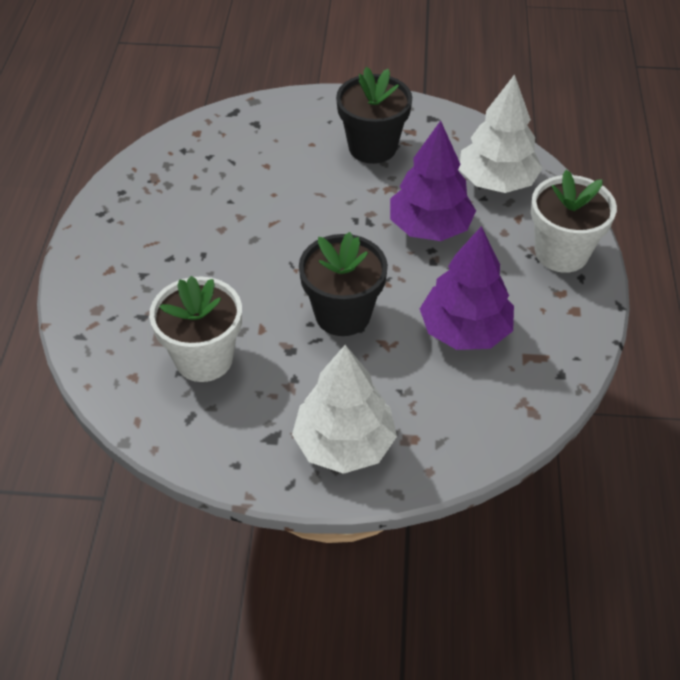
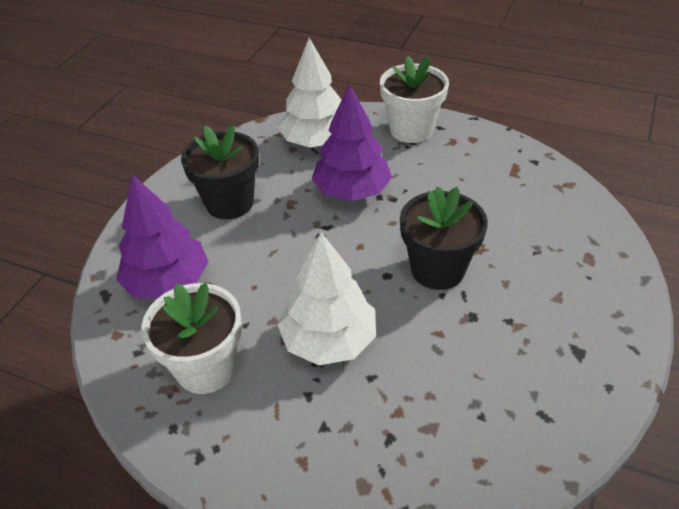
camera: 70 degrees left, 5 degrees down
white flower pot [149,276,242,382] -> white flower pot moved to [142,283,242,394]
white tree [292,345,397,474] -> white tree moved to [278,232,376,365]
purple tree [420,226,514,350] -> purple tree moved to [116,174,209,299]

